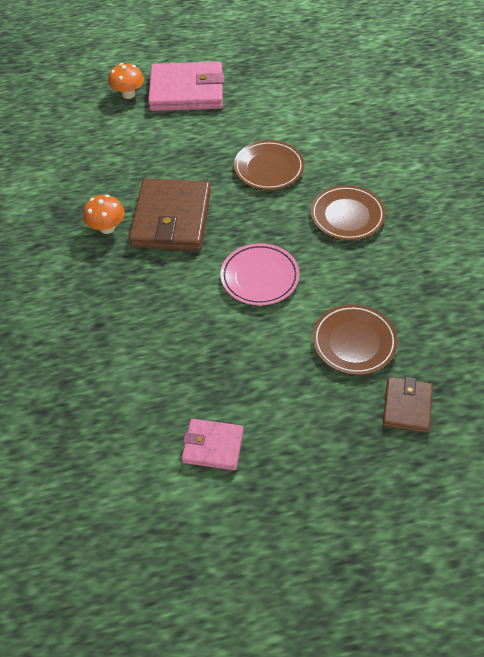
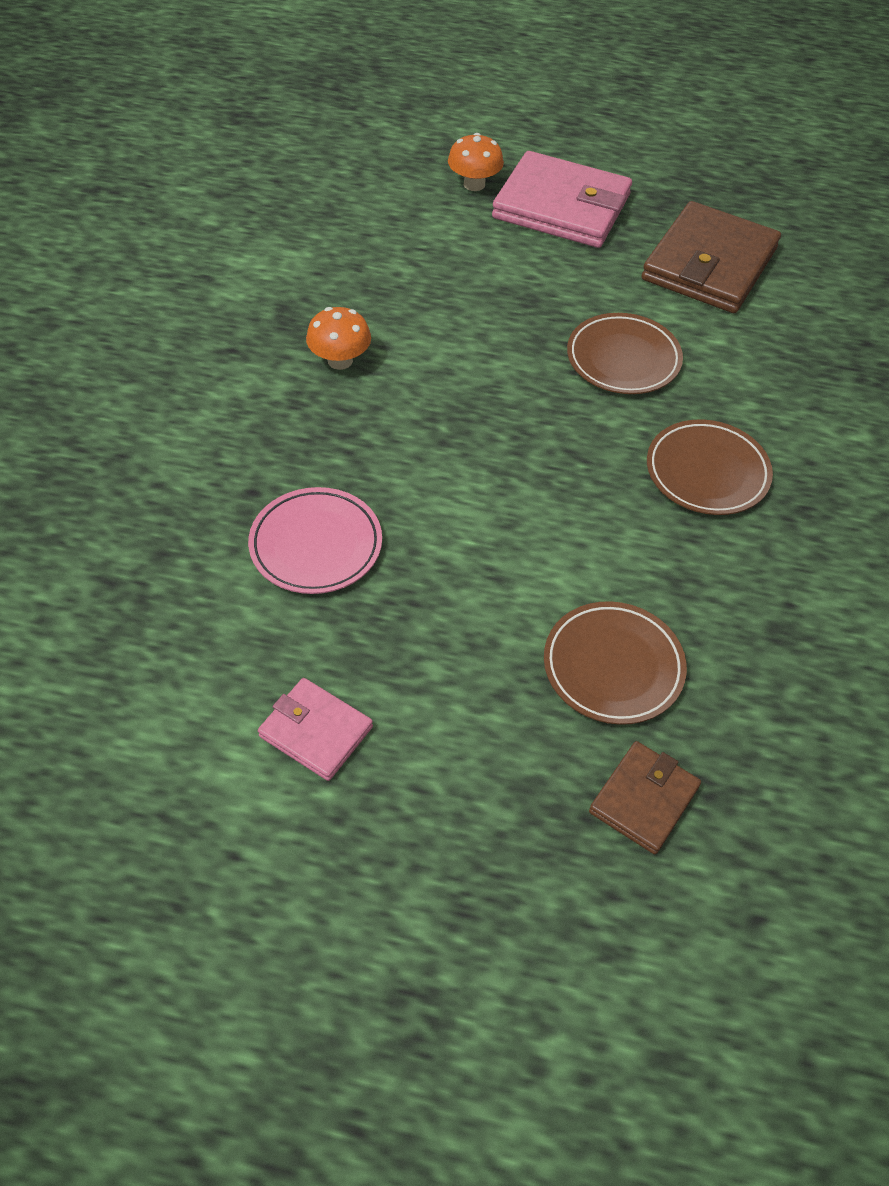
camera: 20 degrees right, 0 degrees up
brown wallet [129,179,211,251] -> brown wallet moved to [642,201,781,313]
pink plate [220,243,300,306] -> pink plate moved to [248,487,382,594]

